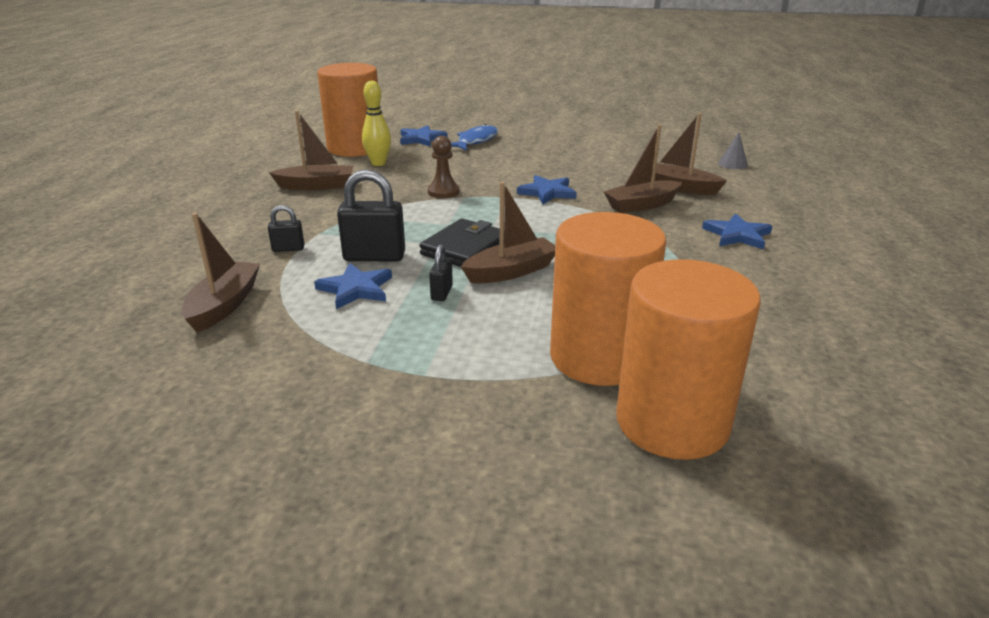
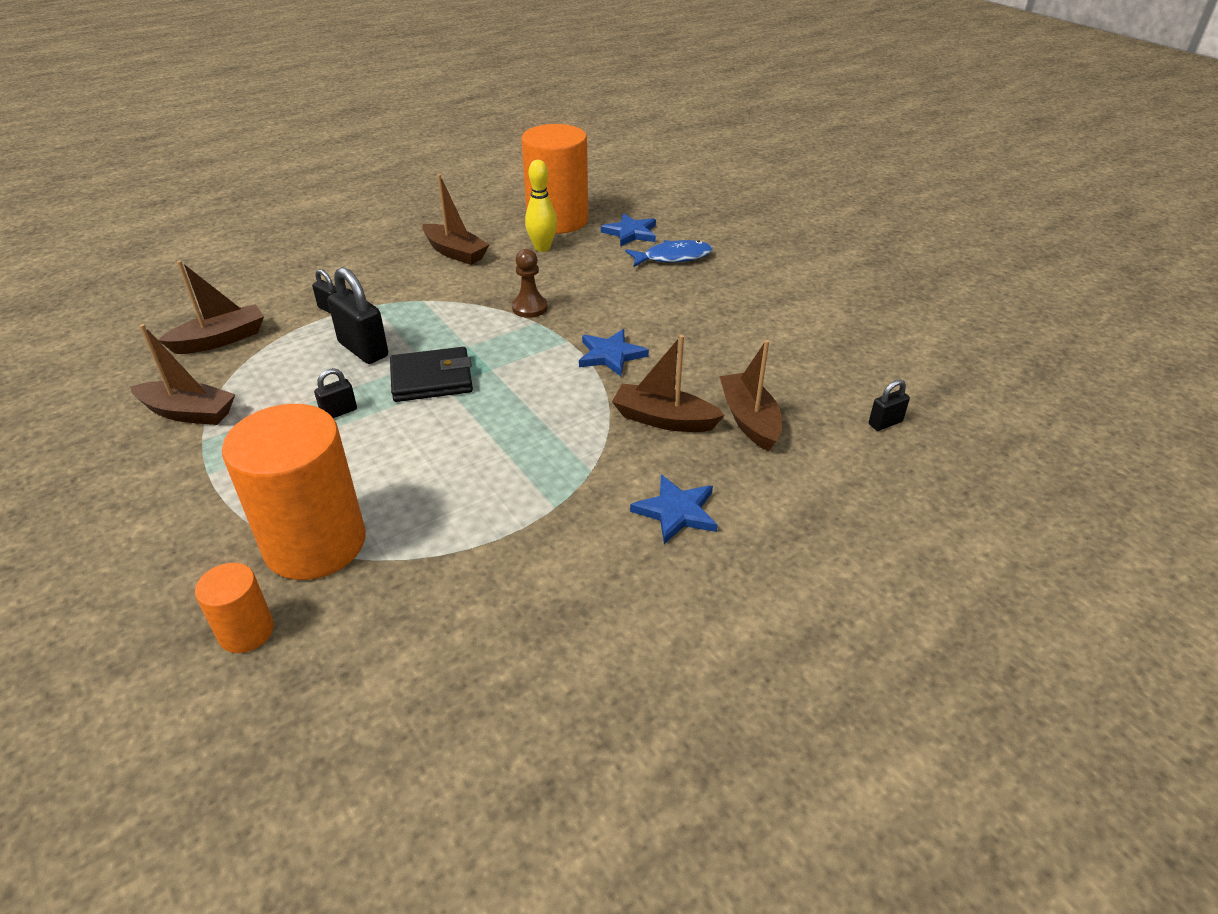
camera: 45 degrees right, 10 degrees up
blue star [314,263,392,309] -> none
brown boat [461,182,555,283] -> brown boat moved to [130,324,235,425]
orange cylinder [616,259,760,460] -> orange cylinder [195,563,274,653], size x0.48
grey cone [718,132,748,169] -> black padlock [869,379,910,431]

